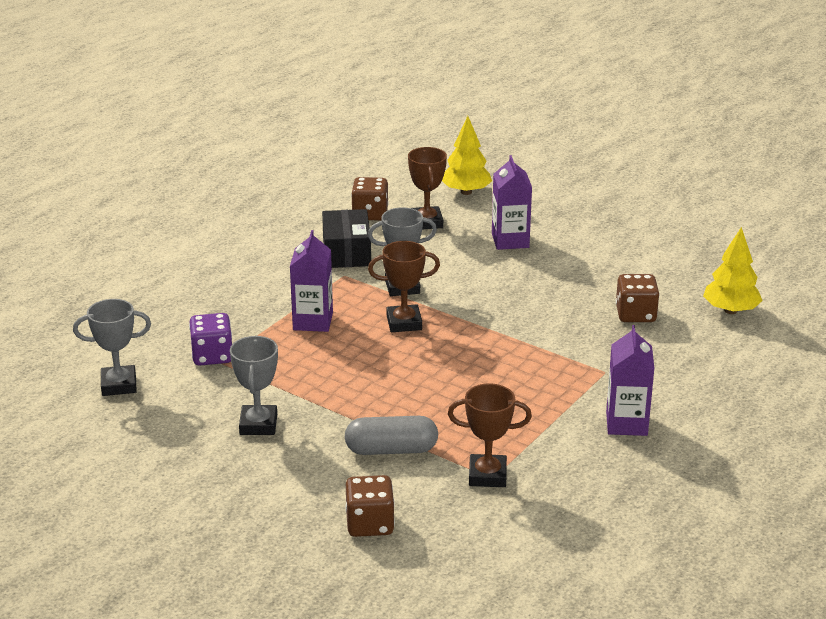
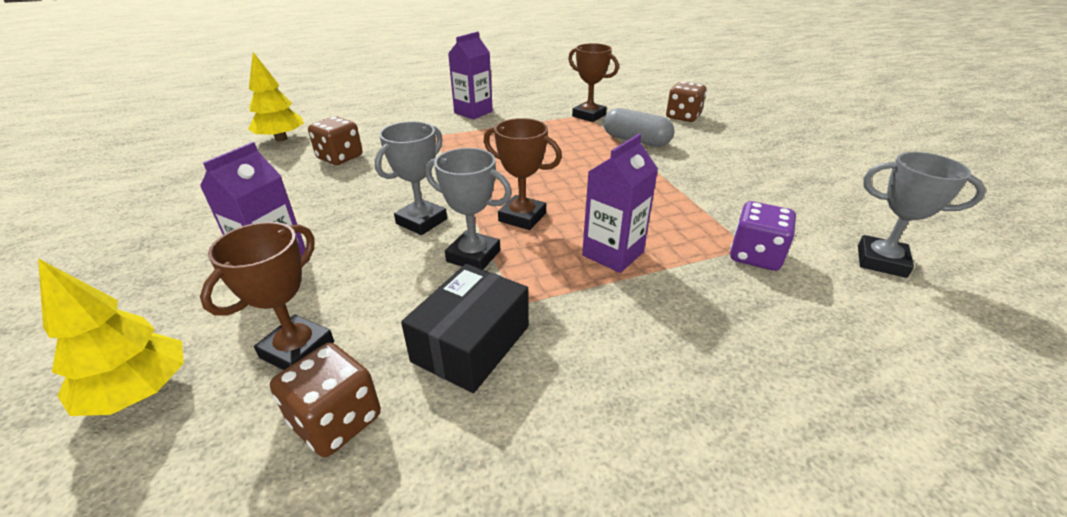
camera: 145 degrees left, 5 degrees up
grey trophy [230,336,278,435] -> grey trophy moved to [375,121,447,235]

